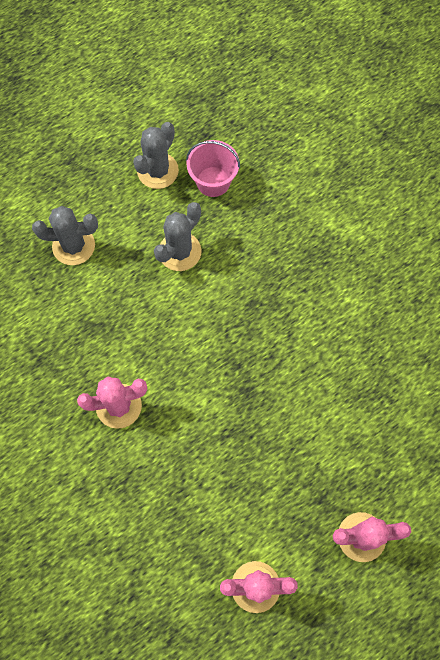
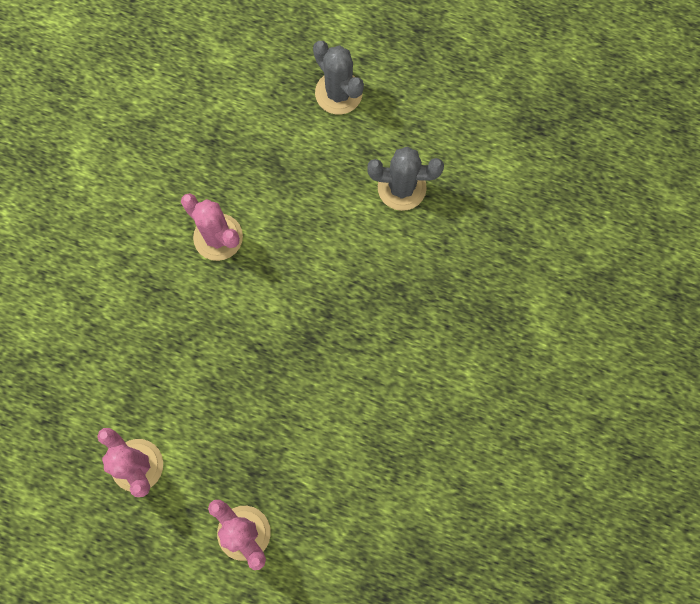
camera: 55 degrees right, 5 degrees up
grey cactus [133,122,179,189] -> none
pink bucket [186,140,240,197] -> none

